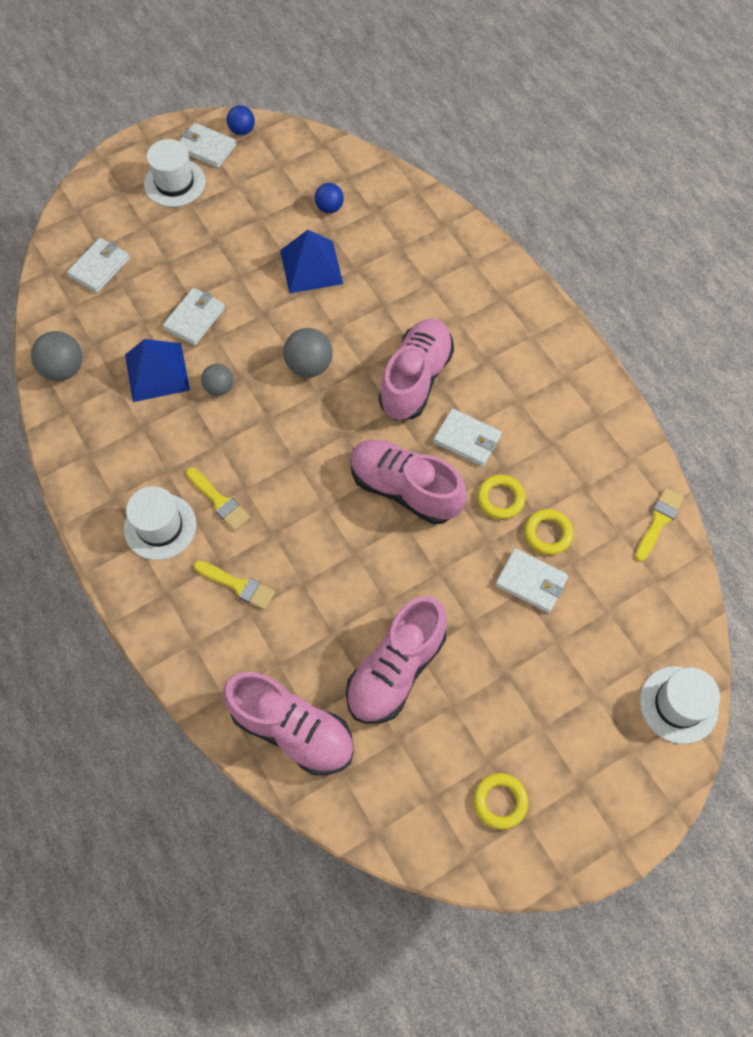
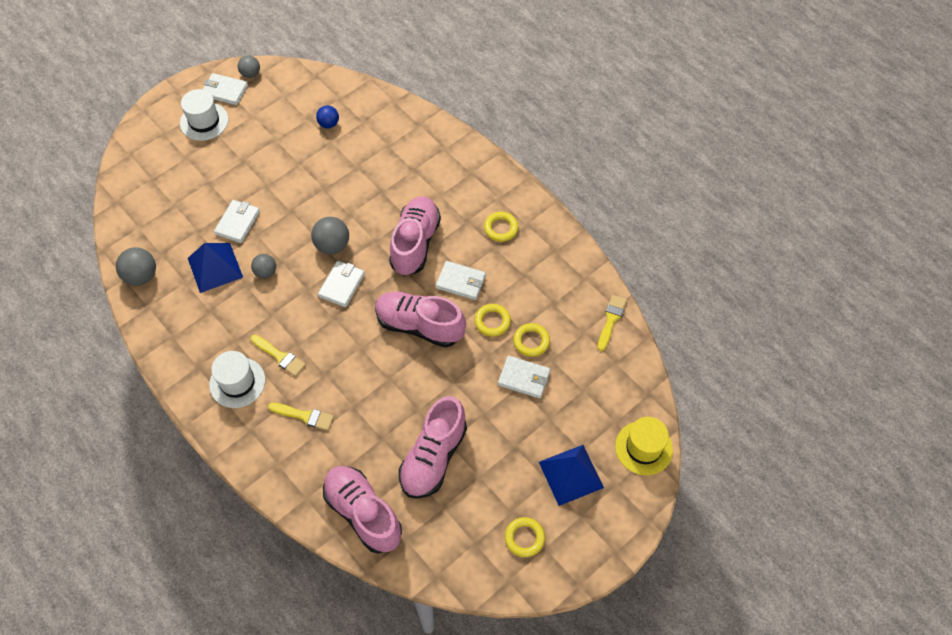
camera: 10 degrees left, 5 degrees down
white wallet [67,238,130,293] -> white wallet moved to [318,261,365,307]
pink shoe [223,672,354,775] -> pink shoe turned 150 degrees counterclockwise [323,466,402,554]
blue ball [227,105,255,135] -> grey ball [238,55,260,78]
blue pyramid [280,230,343,293] -> blue pyramid moved to [539,445,604,506]
white hat [640,666,720,744] -> yellow hat [615,417,673,475]
none -> yellow ring [484,212,519,242]

